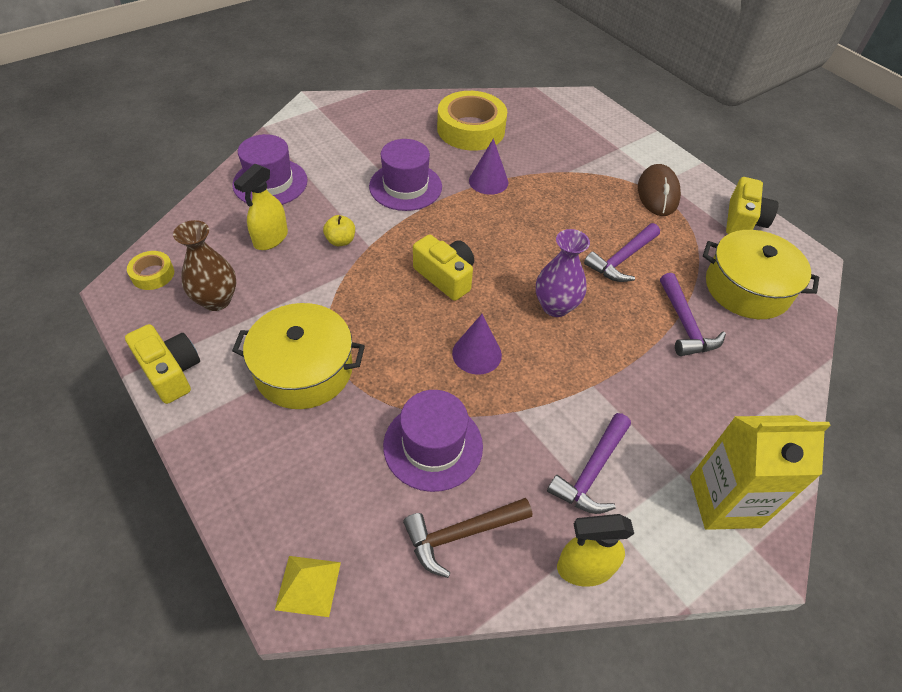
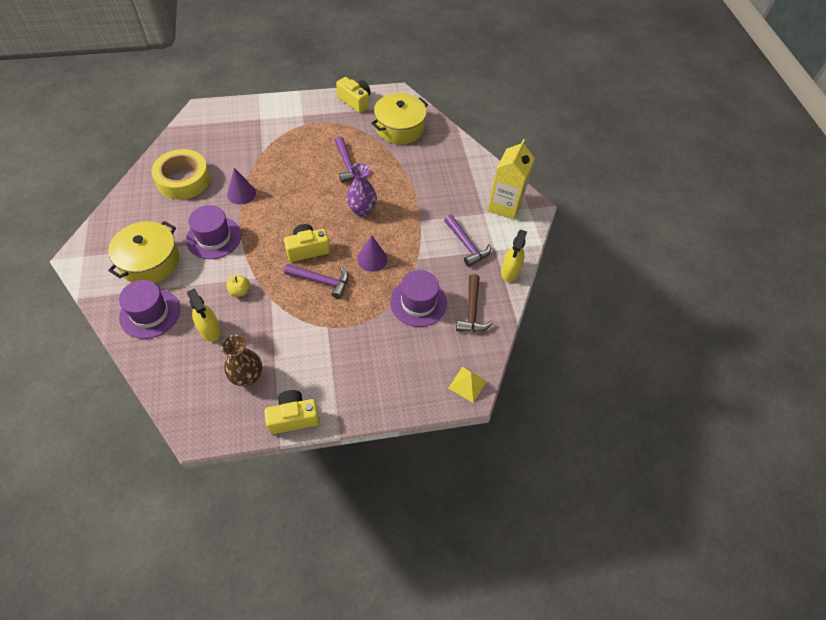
camera: 65 degrees left, 5 degrees up
yellow tape [127,251,174,290] -> none
yellow pot [232,303,365,409] -> yellow pot moved to [108,221,180,283]
brown mouse [638,164,681,216] -> none
purple hammer [660,273,726,356] -> purple hammer moved to [284,264,348,299]

